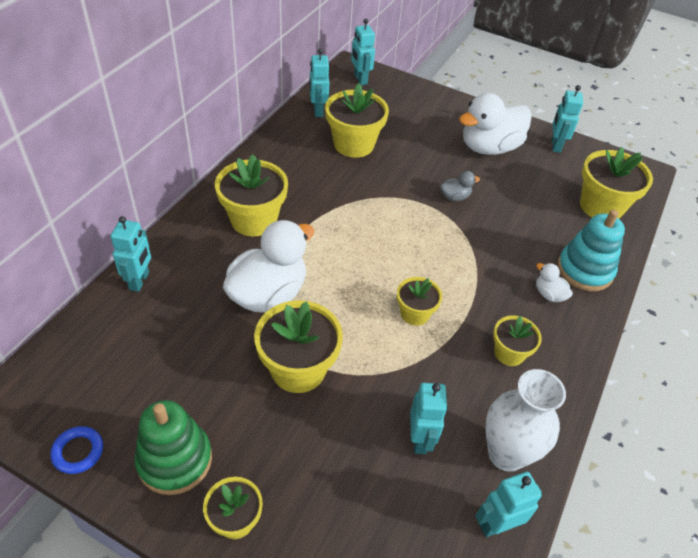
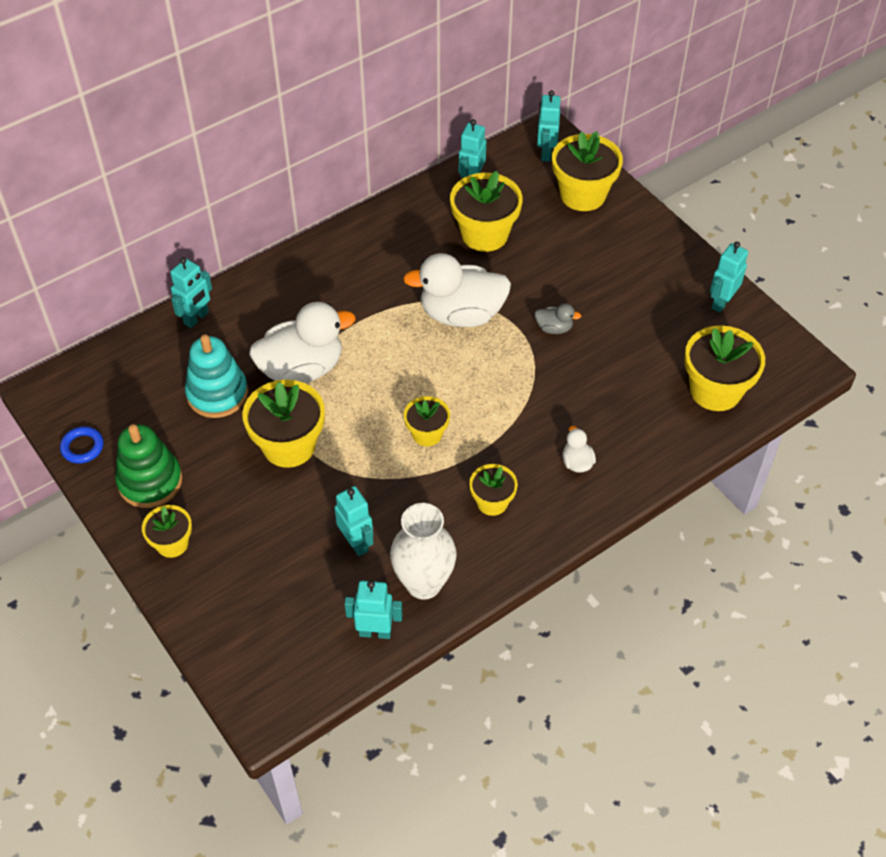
camera: 30 degrees right, 5 degrees up
yellow flower pot [215,154,288,237] -> yellow flower pot moved to [552,131,623,211]
turquoise robot [410,383,448,454] -> turquoise robot turned 60 degrees counterclockwise [335,486,373,556]
white duck [459,93,532,155] -> white duck moved to [403,253,511,327]
turquoise stacking toy [558,209,625,291] -> turquoise stacking toy moved to [185,335,248,418]

